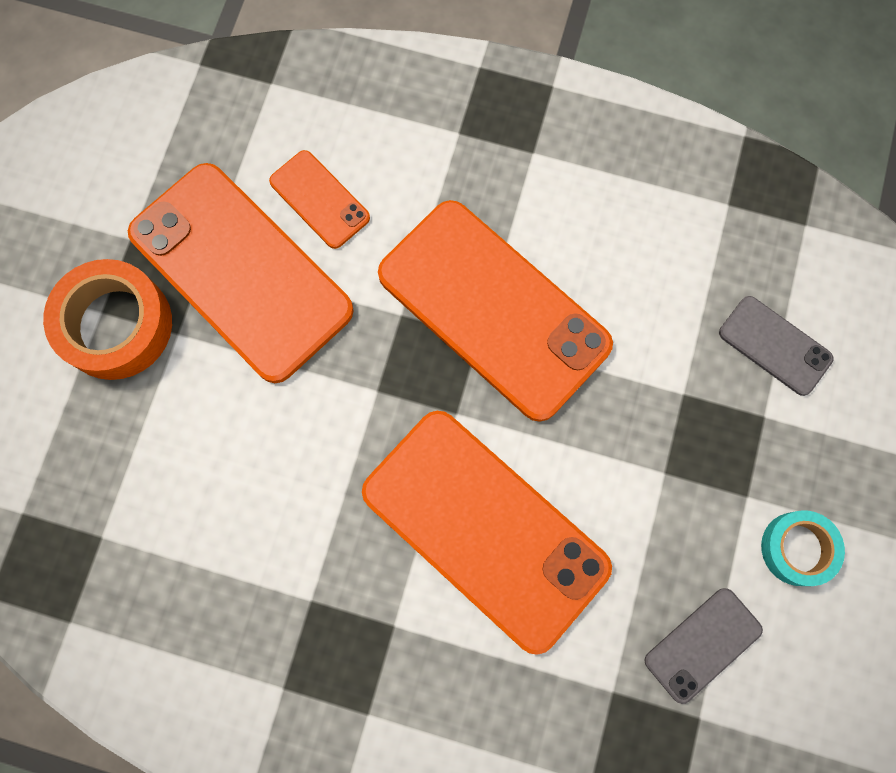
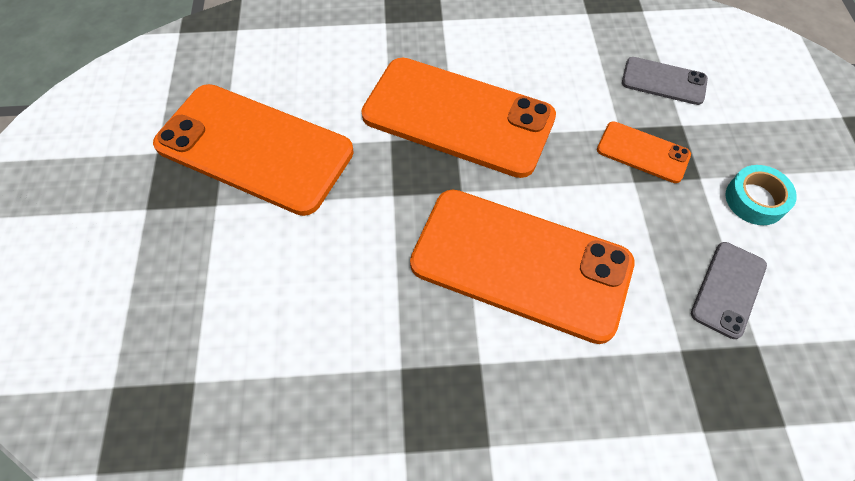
camera: 20 degrees left, 15 degrees down
orange tape [43,259,172,380] -> none
orange phone [269,150,370,249] -> orange phone moved to [597,121,691,183]

